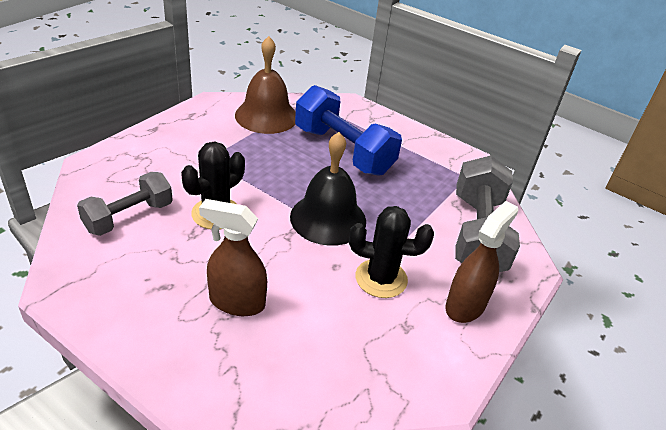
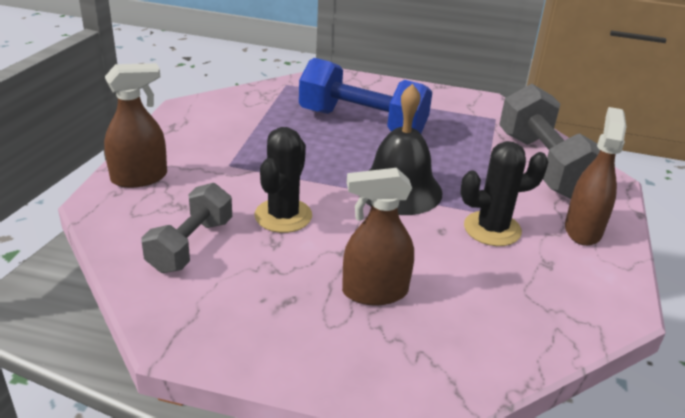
camera: 20 degrees left, 5 degrees down
brown bell [235,36,296,134] -> none
none -> brown spray bottle [104,63,167,188]

